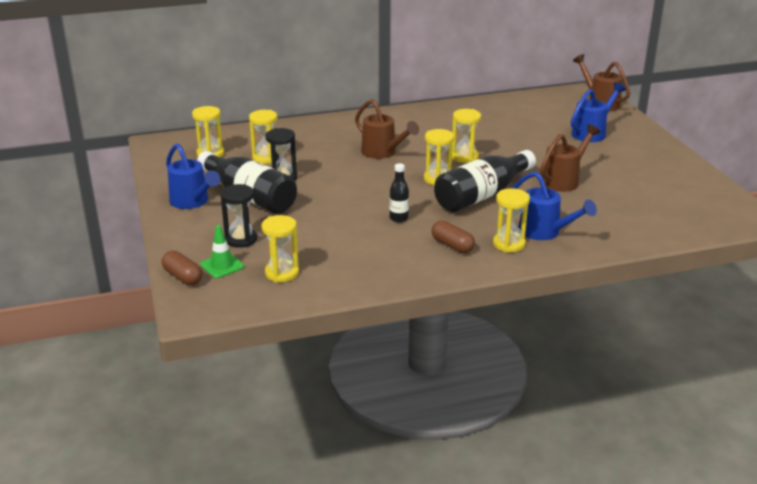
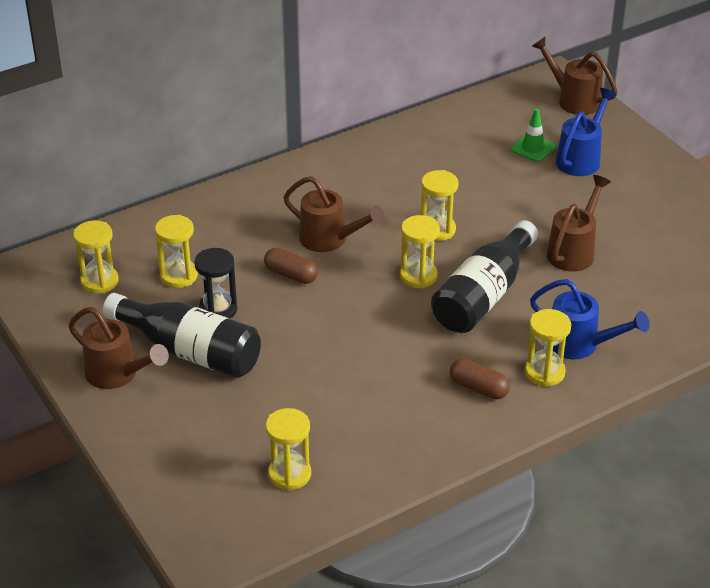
camera: 15 degrees left, 10 degrees up
brown capsule [161,251,203,285] -> brown capsule moved to [264,248,318,284]
blue watering can [166,144,220,209] -> brown watering can [68,307,169,389]
green traffic cone [200,225,244,278] -> green traffic cone moved to [511,108,555,162]
black hourglass [220,184,257,248] -> none
black bottle [389,163,409,223] -> none

